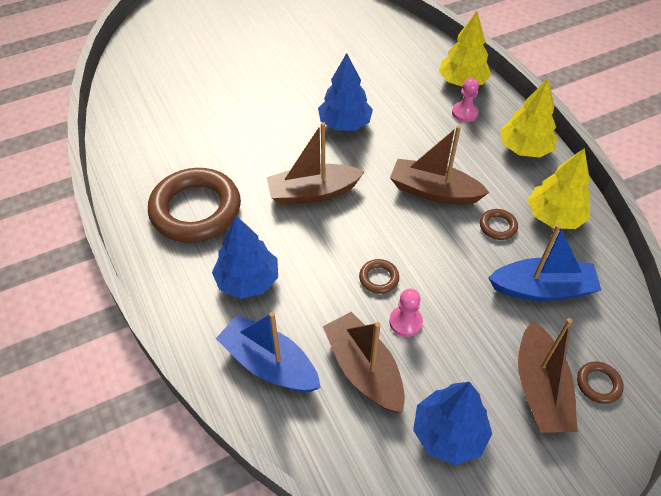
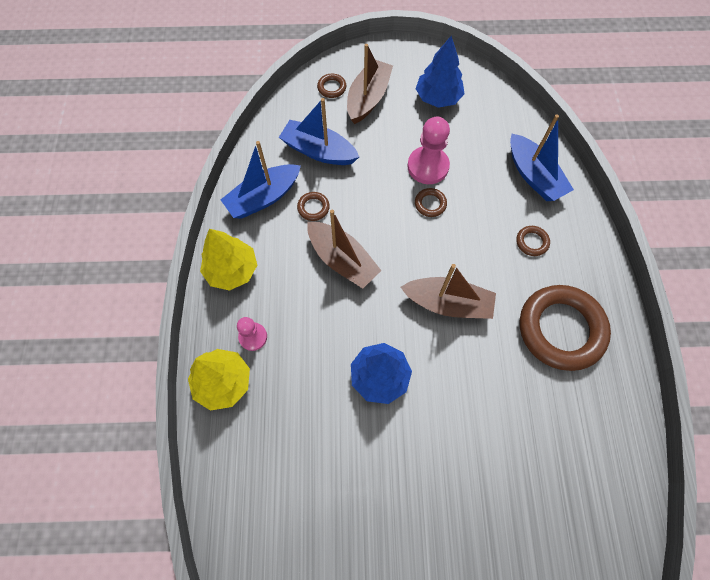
camera: 155 degrees left, 15 degrees up
blue tree [212,216,278,299] -> brown ring [516,226,550,256]
brown boat [323,312,405,413] -> none
pink pawn [389,289,423,337] -> pink pawn [407,117,450,184], size x1.68
yellow tree [528,148,591,229] -> blue boat [221,141,301,219]

